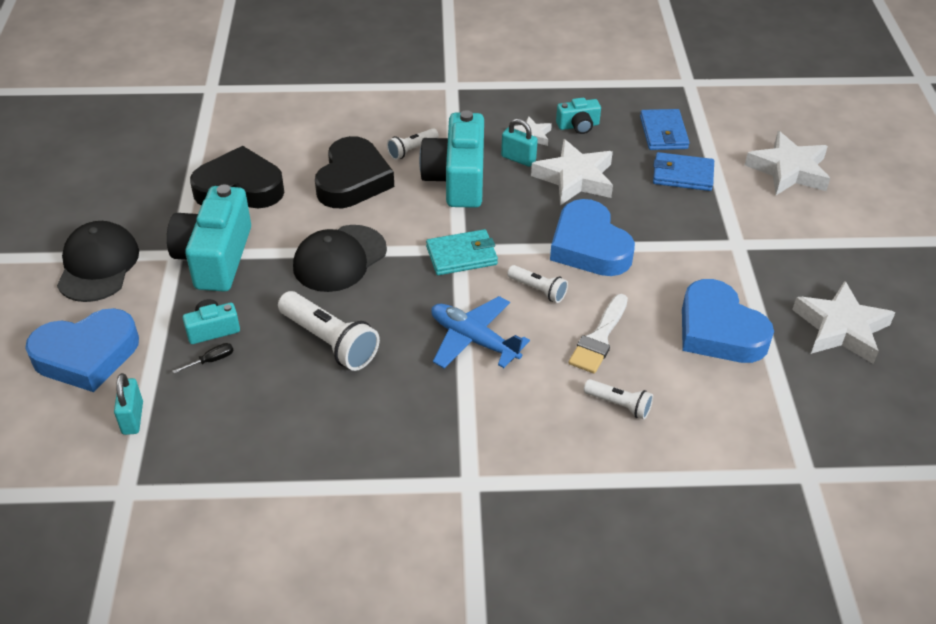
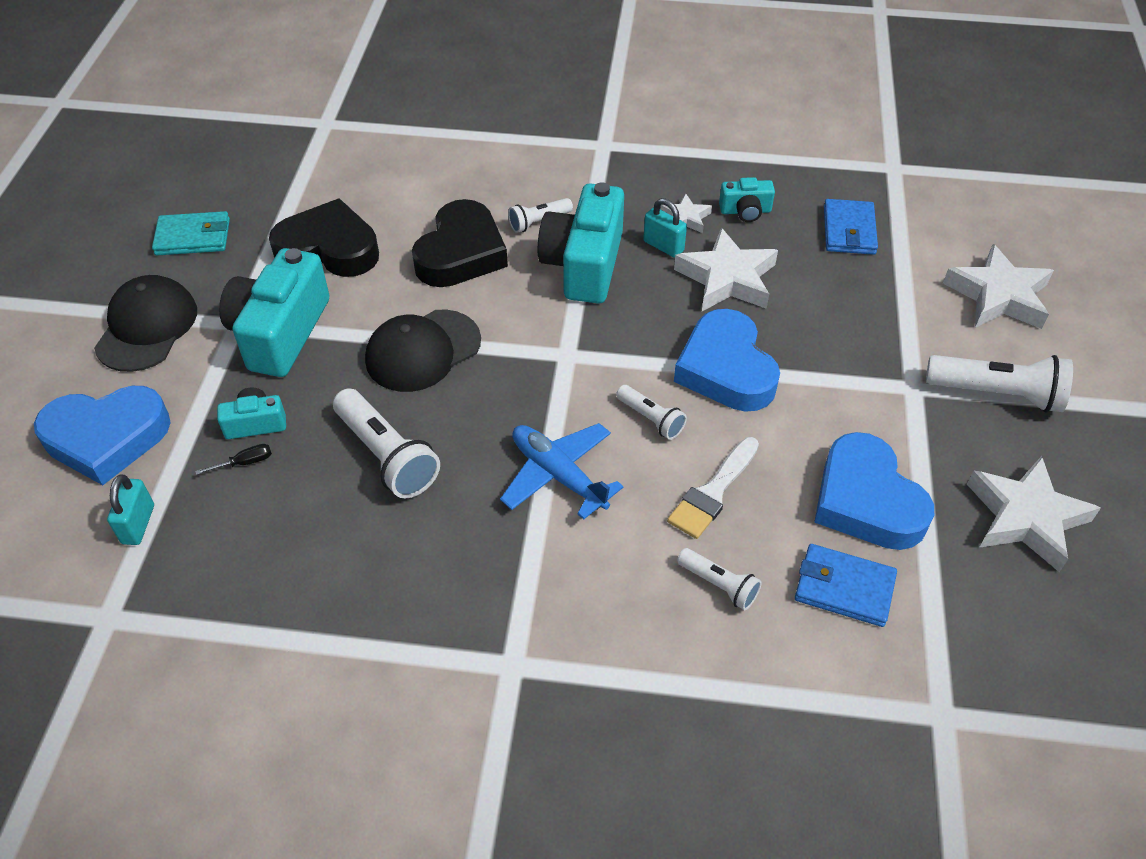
camera: 10 degrees right, 5 degrees up
turquoise wallet [426,229,498,275] -> turquoise wallet moved to [152,211,230,255]
blue wallet [653,152,714,191] -> blue wallet moved to [795,544,897,627]
none -> white flashlight [926,355,1073,413]

